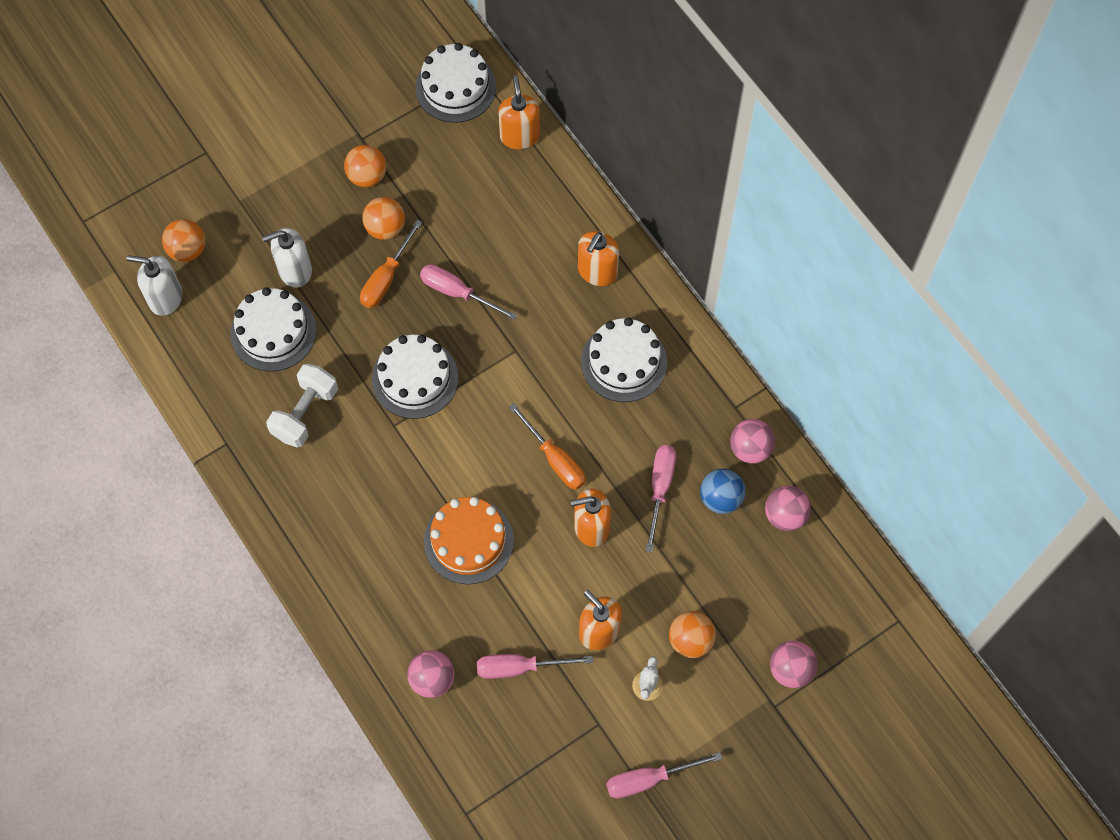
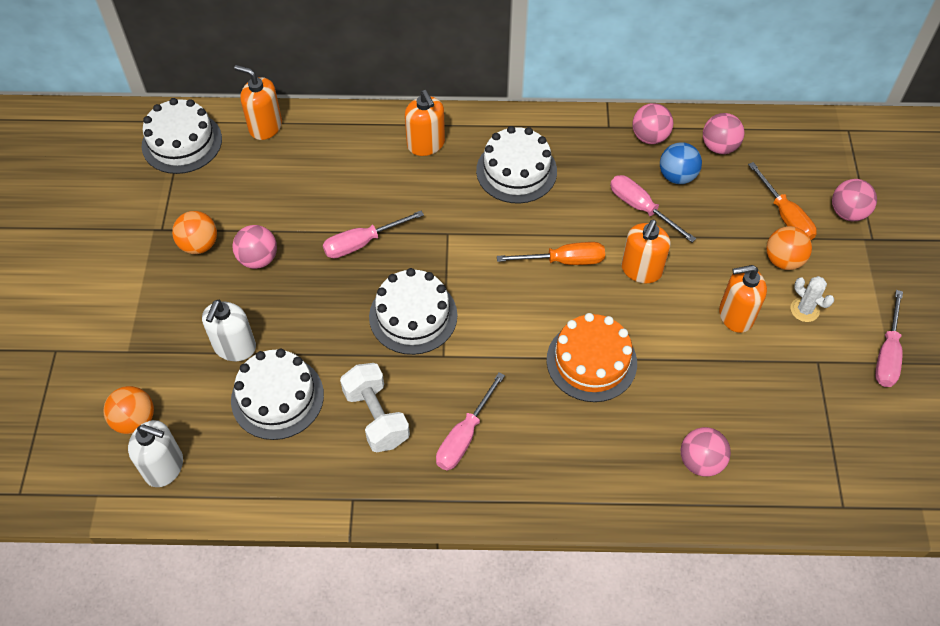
camera: 55 degrees left, 10 degrees down
white soap dispenser [127,255,182,316] -> white soap dispenser turned 120 degrees counterclockwise [128,420,183,487]
orange screwdriver [360,220,422,308] -> orange screwdriver moved to [748,162,817,240]
orange ball [362,197,405,240] -> pink ball [233,225,277,269]
pink screwdriver [477,654,593,679] -> pink screwdriver moved to [436,372,505,471]

